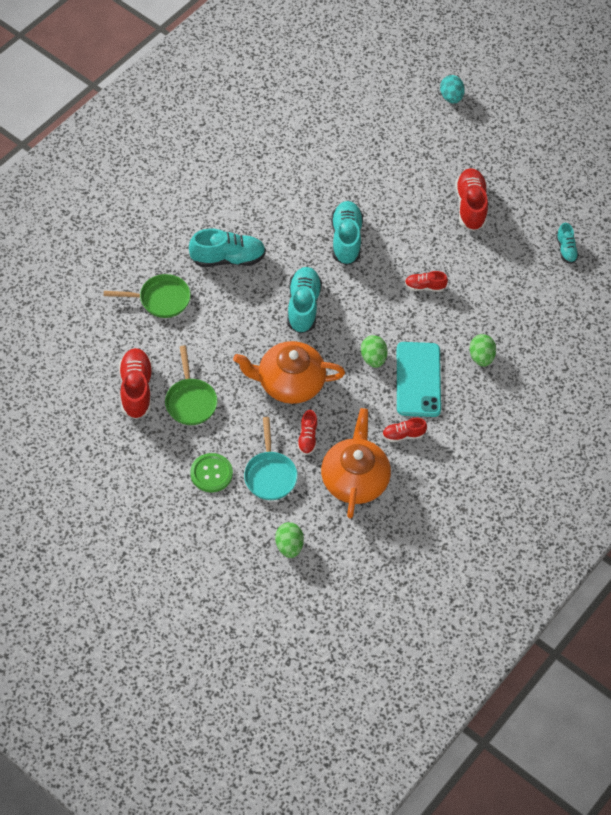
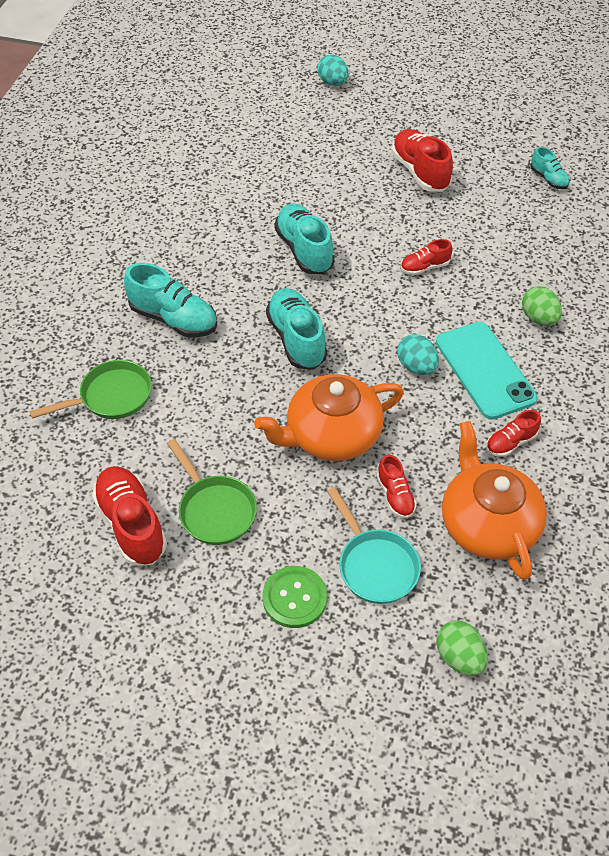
camera: 20 degrees left, 5 degrees down
turquoise shoe [189,229,266,267] -> turquoise shoe turned 60 degrees clockwise [124,263,217,338]
green egg [361,335,388,368] -> turquoise egg [397,334,439,375]

